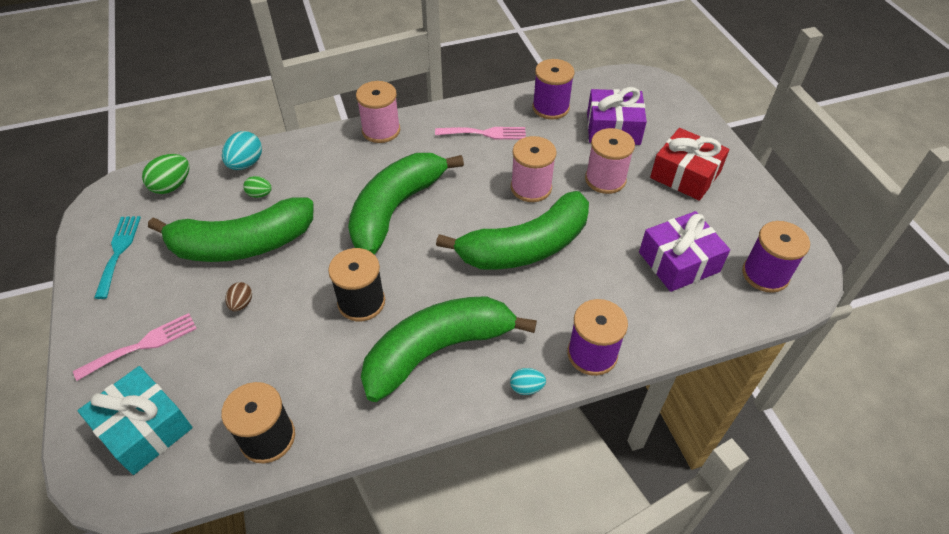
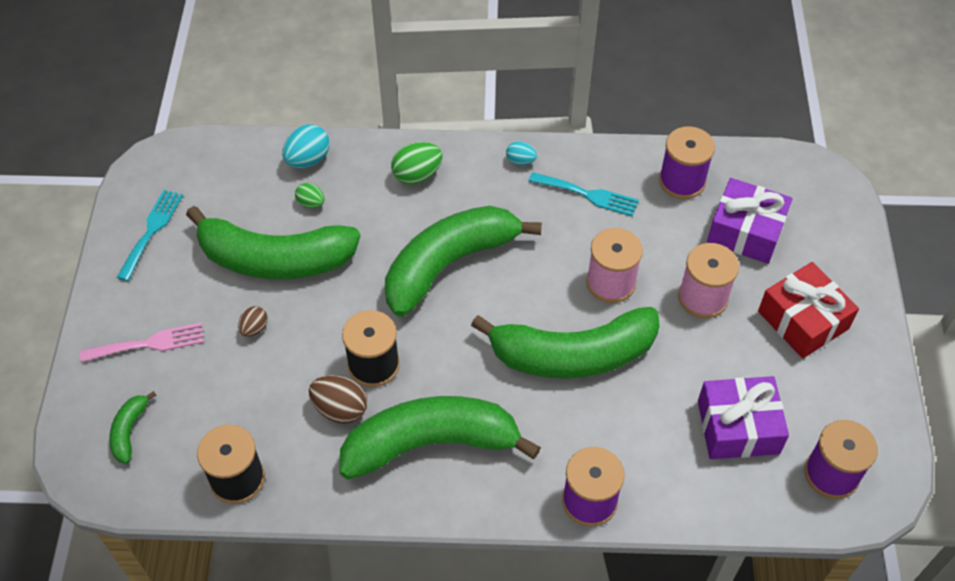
camera: 20 degrees right, 5 degrees up
turquoise gift [78,366,192,475] -> green banana [109,391,157,464]
green egg [142,154,190,194] -> green egg moved to [391,142,443,185]
pink spool [356,81,400,143] -> none
pink fork [435,127,526,139] -> turquoise fork [528,172,639,217]
turquoise egg [510,368,546,395] -> turquoise egg moved to [506,141,537,165]
none -> brown egg [309,375,367,424]

